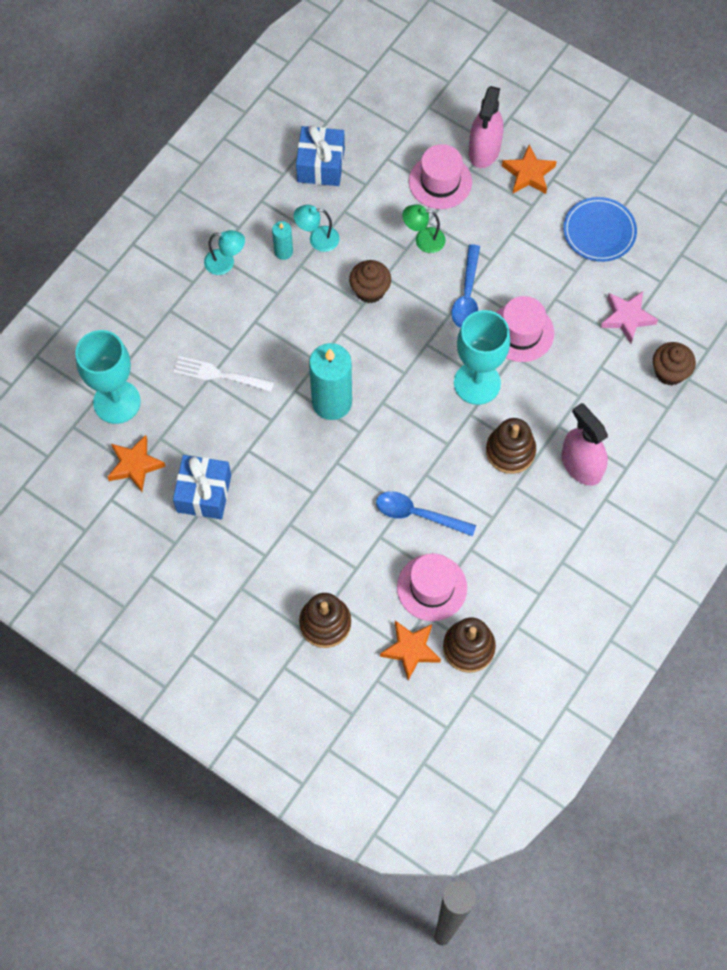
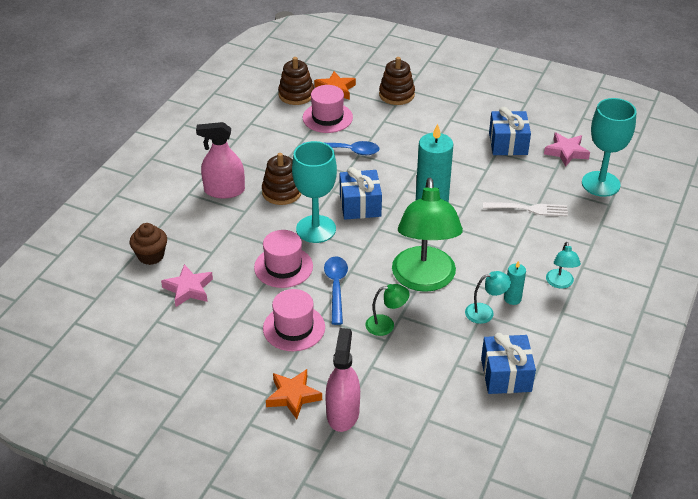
camera: 170 degrees right, 25 degrees down
orange star [108,435,166,492] -> pink star [544,133,590,167]
turquoise lamp [204,230,245,275] -> turquoise lamp turned 90 degrees counterclockwise [546,242,581,289]
brown cupcake [349,260,391,303] -> green lamp [392,178,463,292]
pink hat [409,144,472,209] -> pink hat moved to [263,289,325,351]
pink spray bottle [561,403,608,486] -> pink spray bottle turned 135 degrees clockwise [196,122,245,199]
blue plate [563,197,637,262] -> none
none -> blue gift [340,167,382,220]

